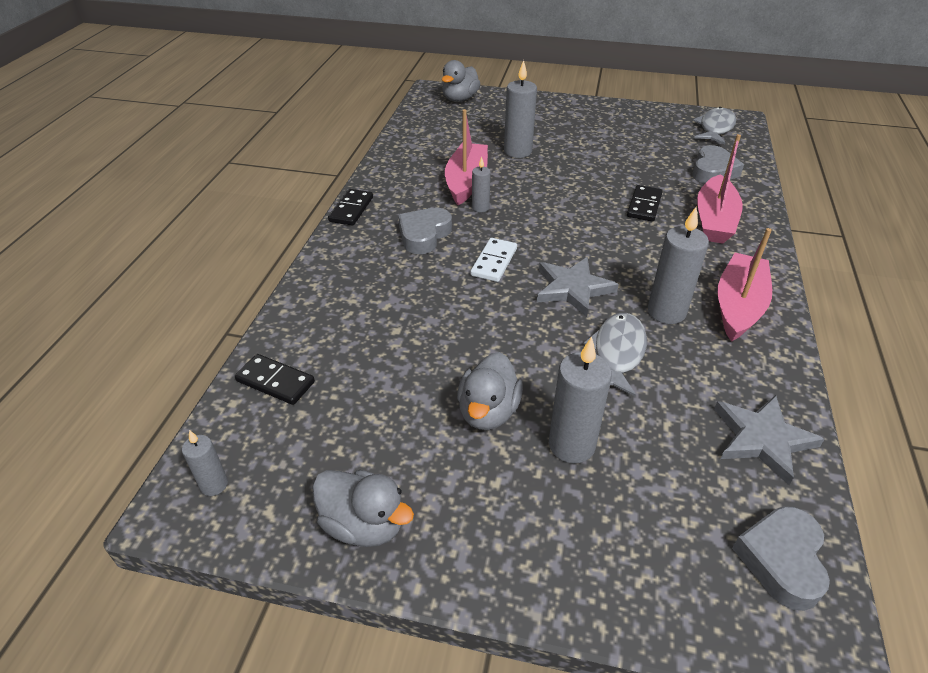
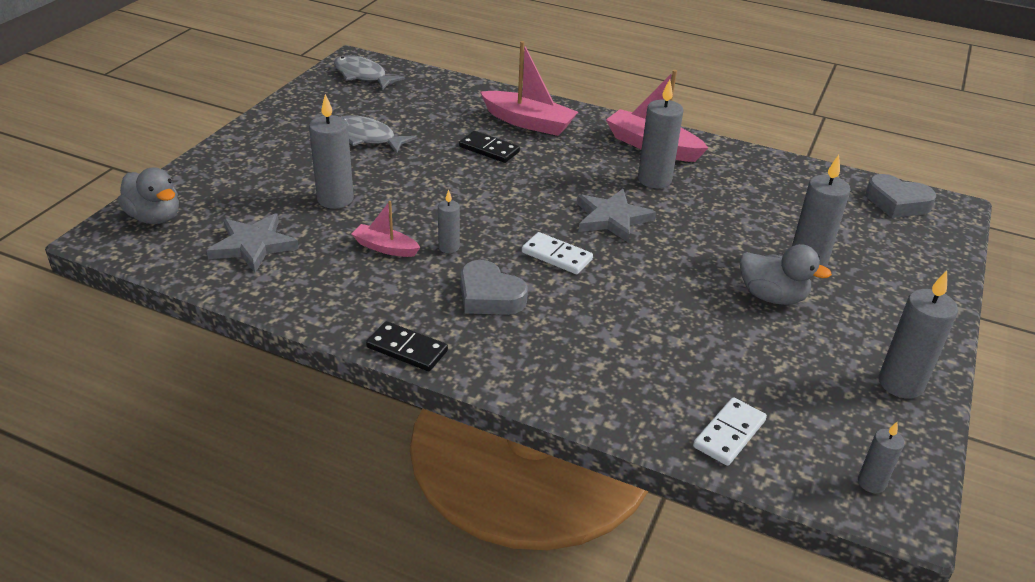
camera: 80 degrees left, 5 degrees down
black domino [235,354,315,405] -> white domino [693,397,767,466]
grey duck [312,470,414,547] -> grey candle [879,271,958,399]
pink boat [445,109,488,205] -> pink boat [352,201,421,257], size x0.57
grey fish [583,313,647,396] -> grey fish moved to [341,115,417,153]
grey heart [692,145,744,184] -> none
grey star [714,395,824,485] -> grey star moved to [206,214,299,272]

